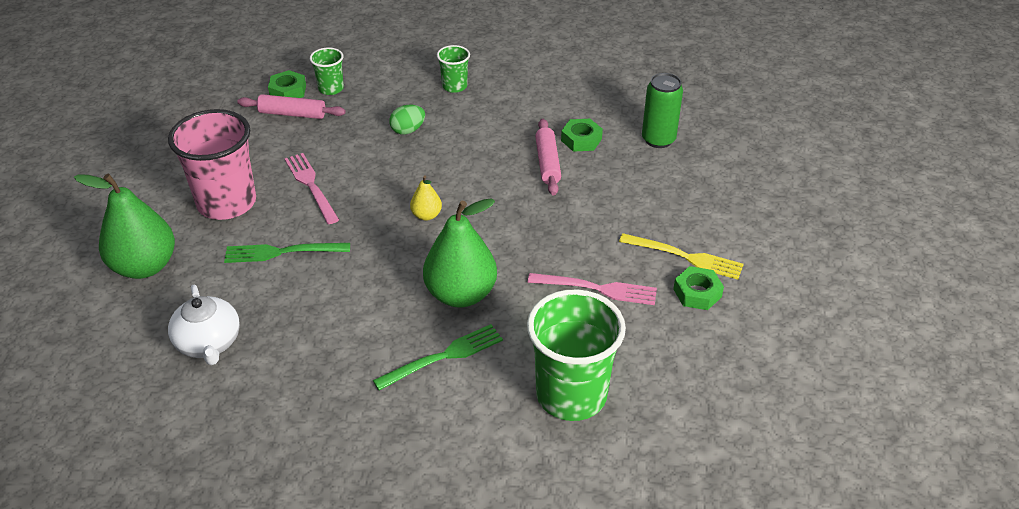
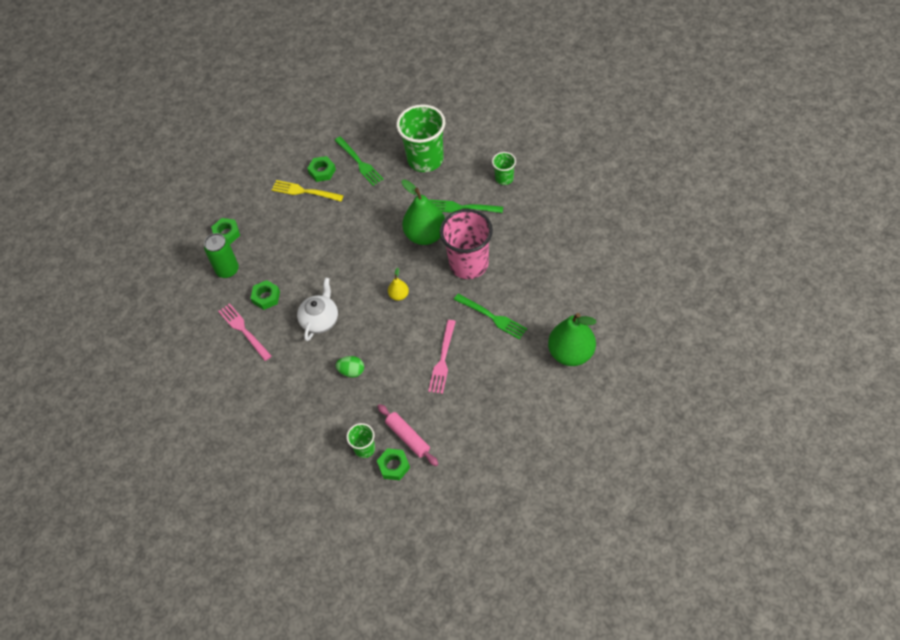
camera: 135 degrees left, 15 degrees up
pink cup [168,109,256,220] -> pink cup moved to [440,209,493,279]
white teapot [168,285,240,365] -> white teapot moved to [297,278,338,341]
green cup [437,45,470,93] -> green cup moved to [492,152,516,185]
pink fork [528,273,657,305] -> pink fork moved to [218,303,272,361]
pink rolling pin [535,119,561,195] -> none
yellow fork [619,233,744,280] -> yellow fork turned 45 degrees counterclockwise [272,180,344,201]
none -> green nut [211,218,240,244]
none -> green fork [334,137,383,186]

